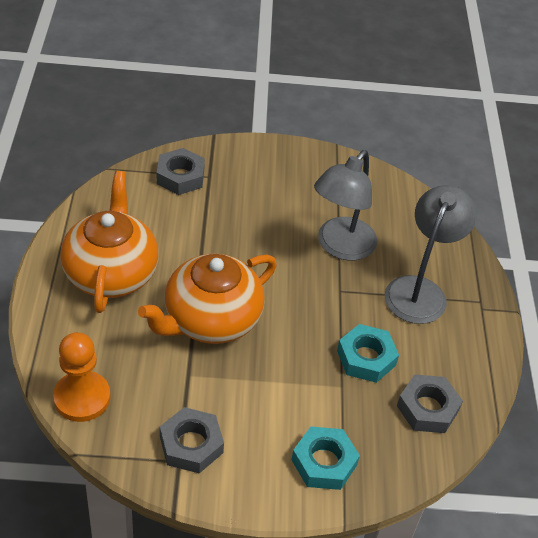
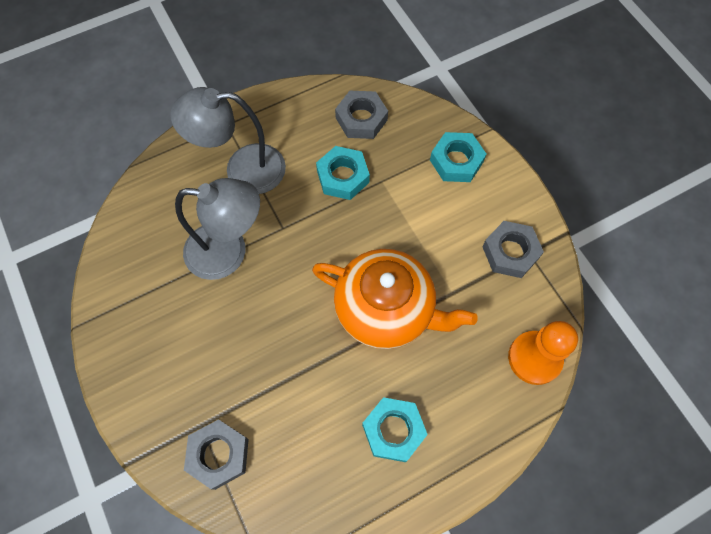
camera: 115 degrees left, 20 degrees up
orange teapot [60,171,159,313] -> turquoise nut [362,397,428,462]

